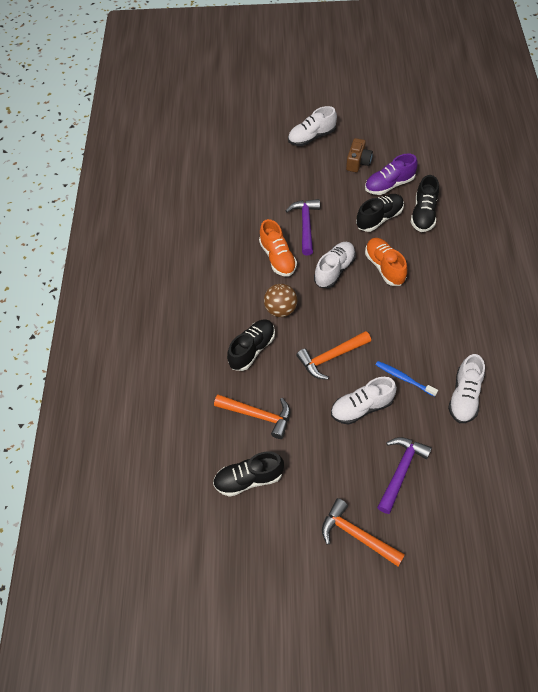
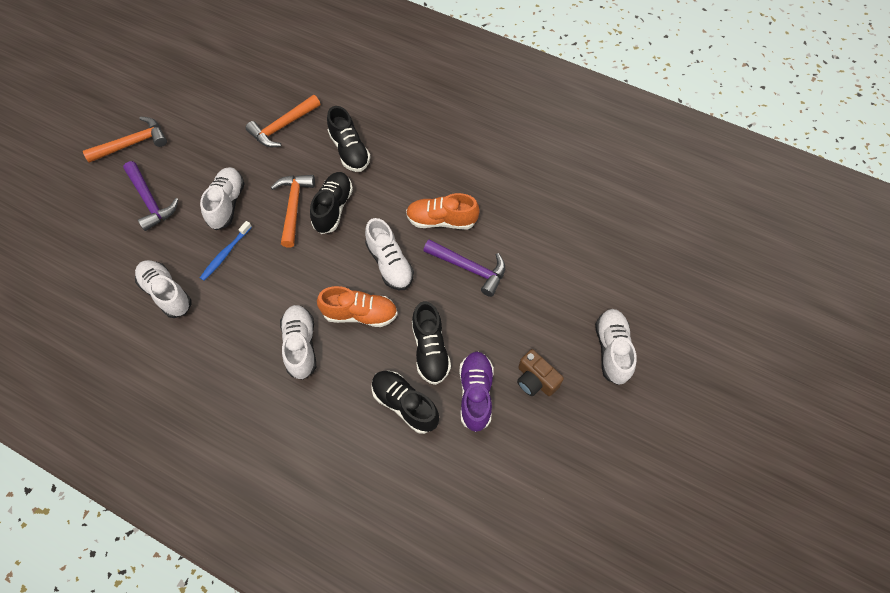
camera: 115 degrees right, 5 degrees up
black shoe [213,451,284,497] -> black shoe moved to [310,172,353,234]
brown ball [264,284,297,317] -> none
blue toothbrush [376,361,438,397] -> blue toothbrush turned 150 degrees clockwise [200,221,252,281]
none -> white shoe [280,305,316,380]

